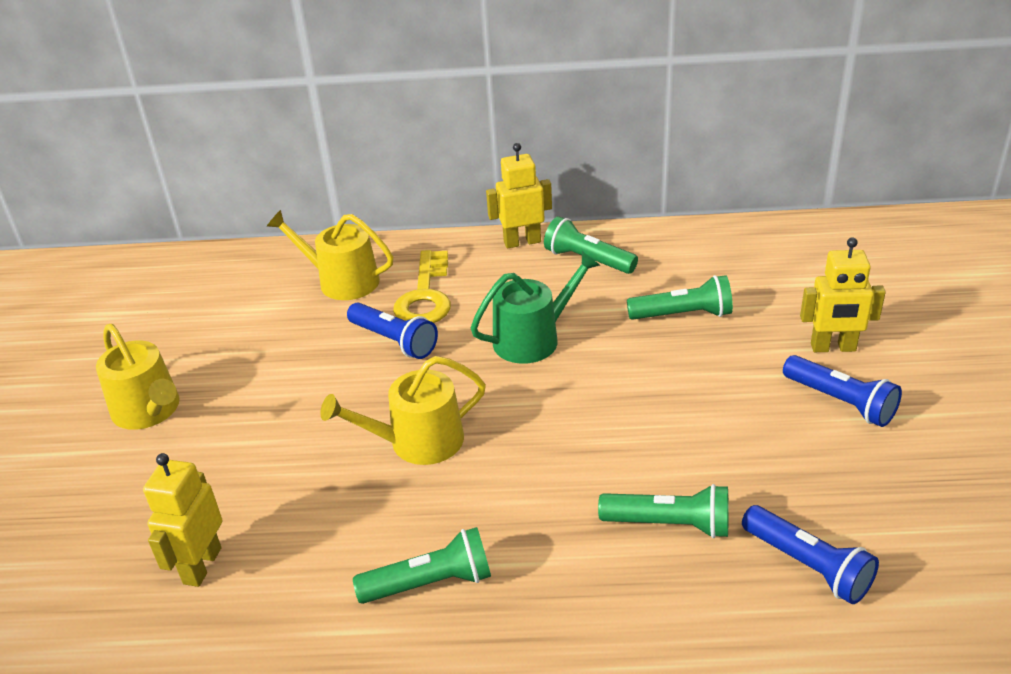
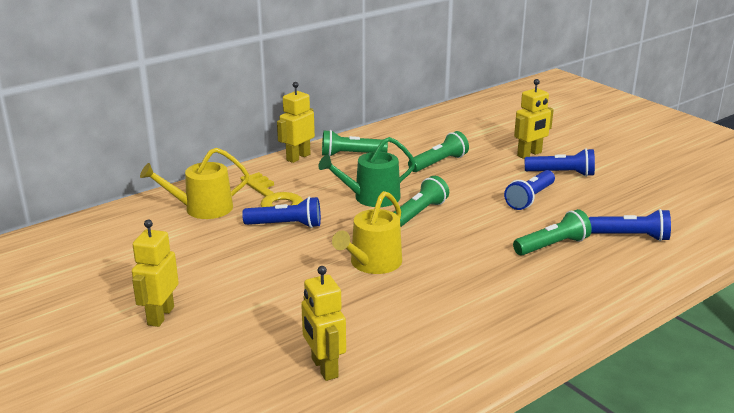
camera: 40 degrees left, 10 degrees down
yellow watering can [96,324,180,430] -> yellow robot [132,220,179,327]
green flashlight [353,527,491,604] -> green flashlight moved to [393,176,449,227]
green watering can [471,251,600,364] -> green watering can turned 135 degrees counterclockwise [318,137,415,207]
none -> blue flashlight [504,170,555,210]

